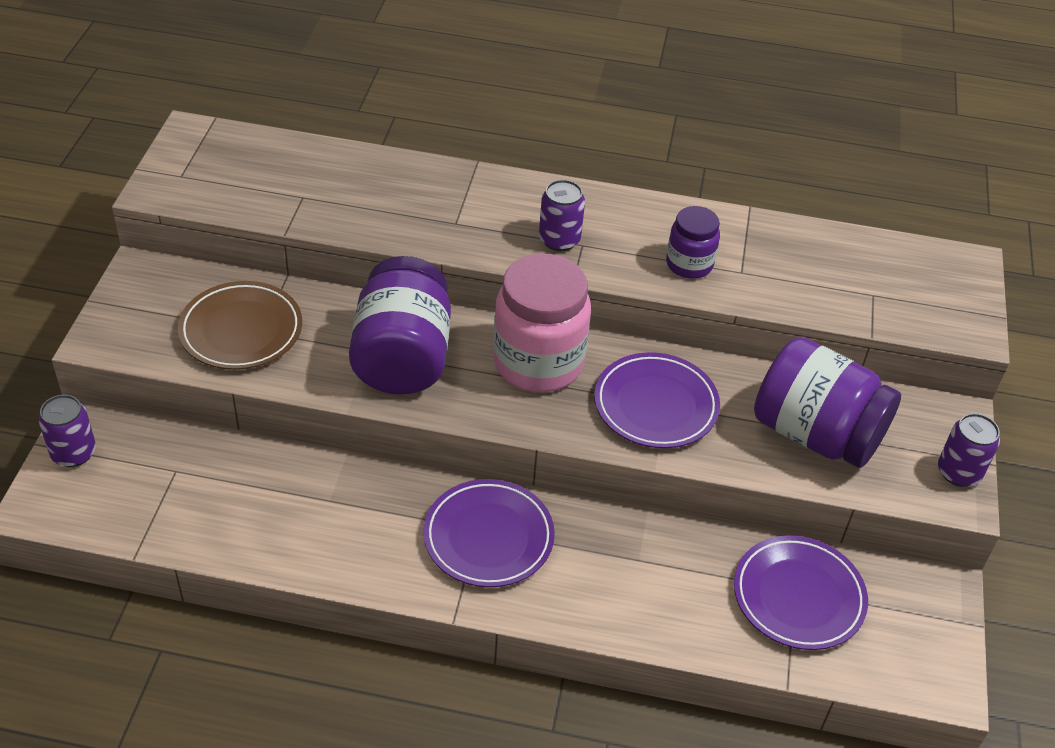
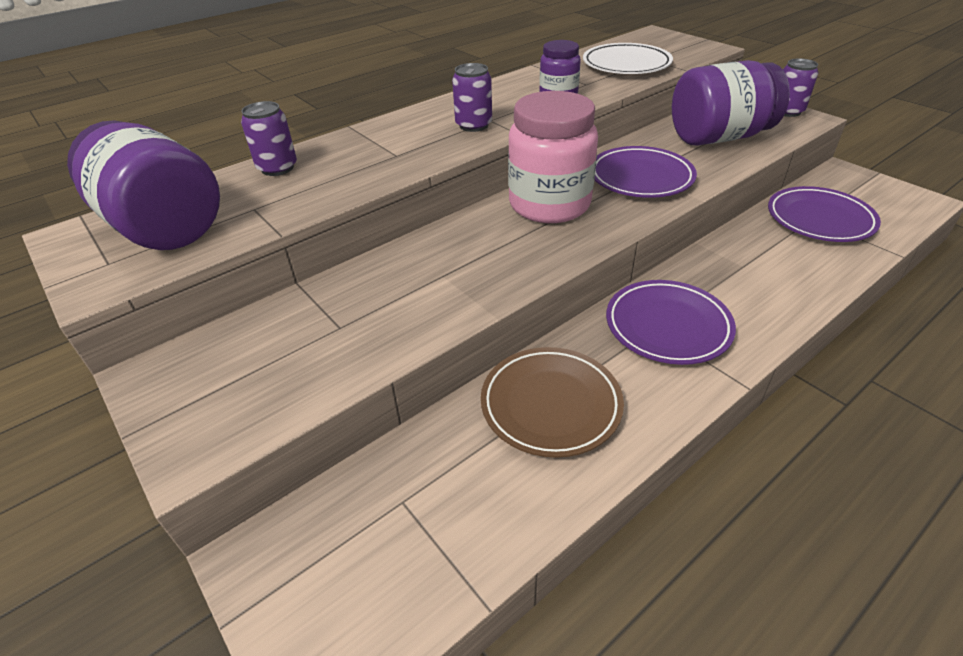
camera: 45 degrees left, 5 degrees down
purple can [39,395,96,467] -> purple can moved to [241,101,297,176]
brown plate [178,281,302,370] -> brown plate moved to [481,347,624,458]
purple jar [349,256,451,395] -> purple jar moved to [67,120,220,250]
none -> white plate [583,43,673,74]

